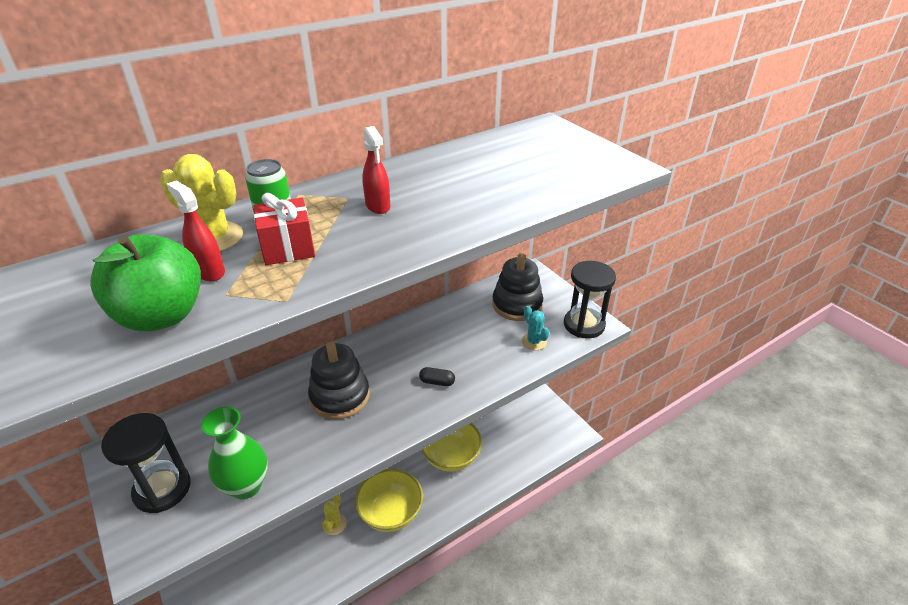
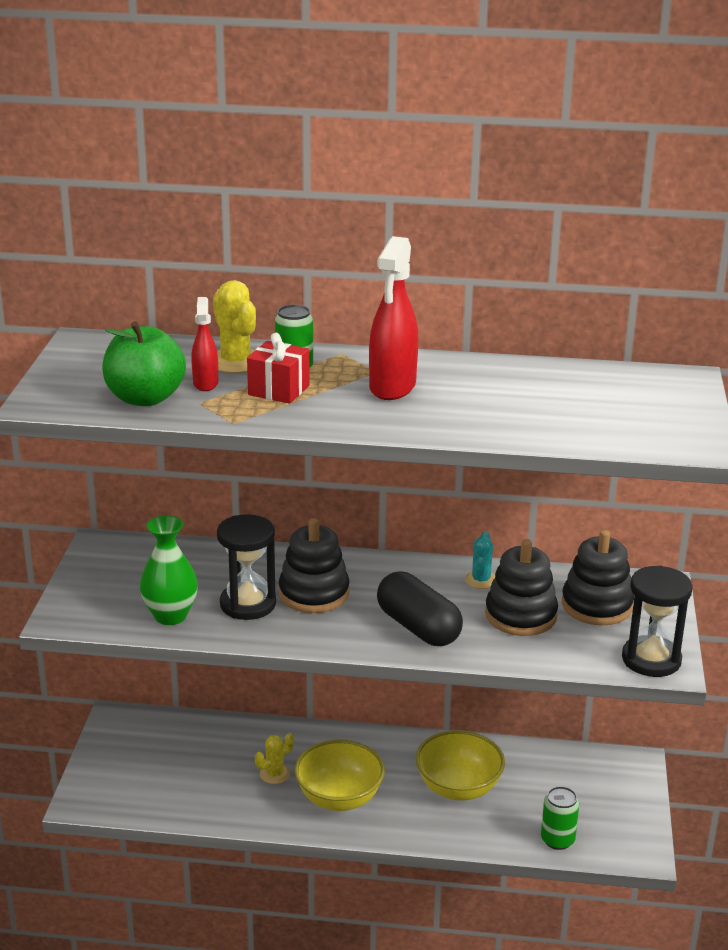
camera: 40 degrees right, 10 degrees down
black hourglass [101,413,191,513] -> black hourglass moved to [217,514,276,620]
red spray bottle [362,126,390,214] -> red spray bottle [369,236,418,400], size x1.77
black capsule [419,367,455,386] -> black capsule [377,572,463,646], size x2.34
turquoise cactus [522,306,550,350] -> turquoise cactus moved to [465,531,495,589]
none -> black stacking toy [485,539,558,636]
none -> green can [541,786,579,850]

